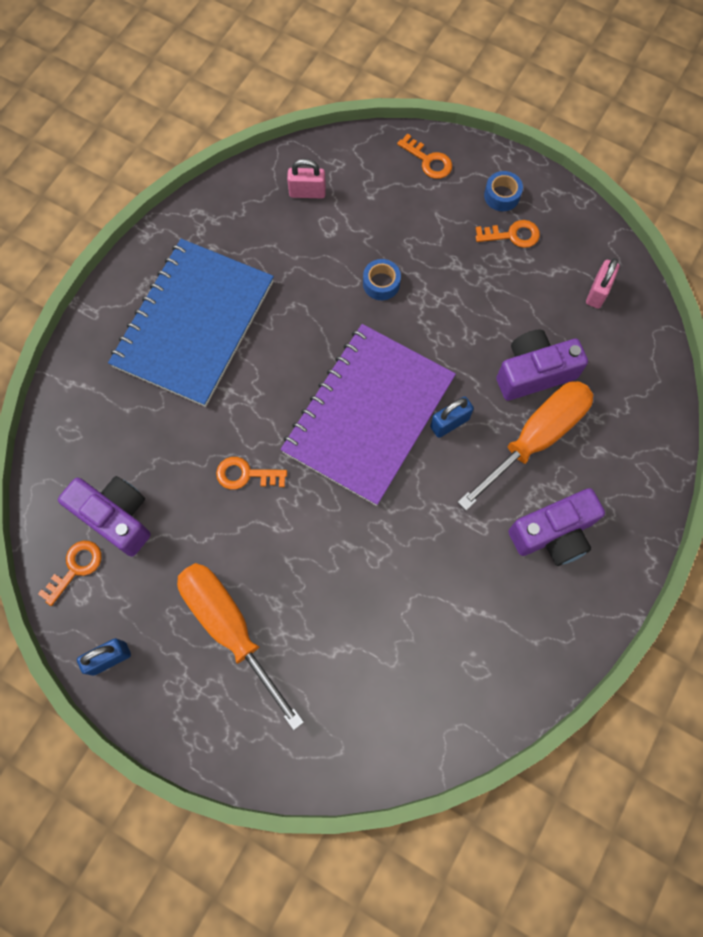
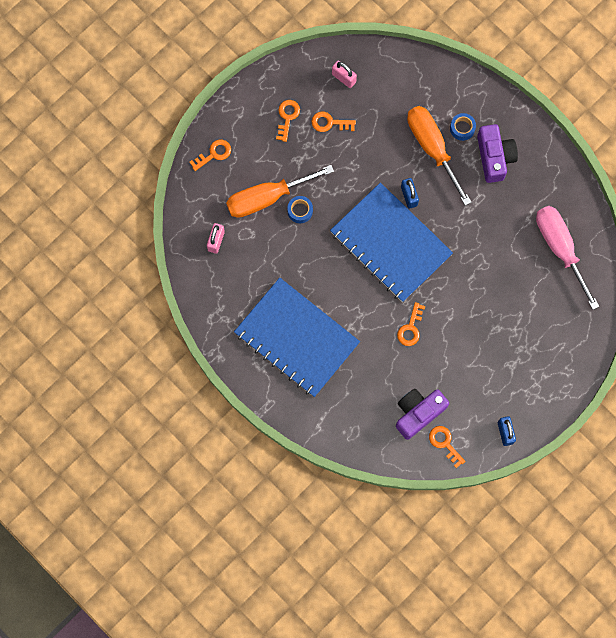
camera: 75 degrees left, 5 degrees up
orange screwdriver [177,563,304,730] -> orange screwdriver moved to [226,165,334,218]
purple notebook [280,324,456,506] -> blue notebook [330,183,453,302]
blue tape [484,171,523,211] -> blue tape moved to [450,113,476,141]
purple camera [496,330,588,401] -> none
none -> orange key [311,112,356,132]
none -> pink screwdriver [536,206,600,310]

